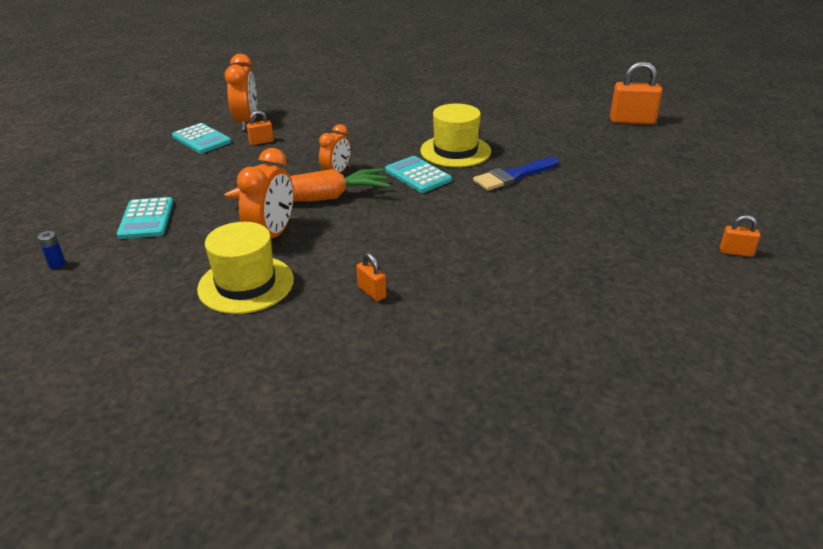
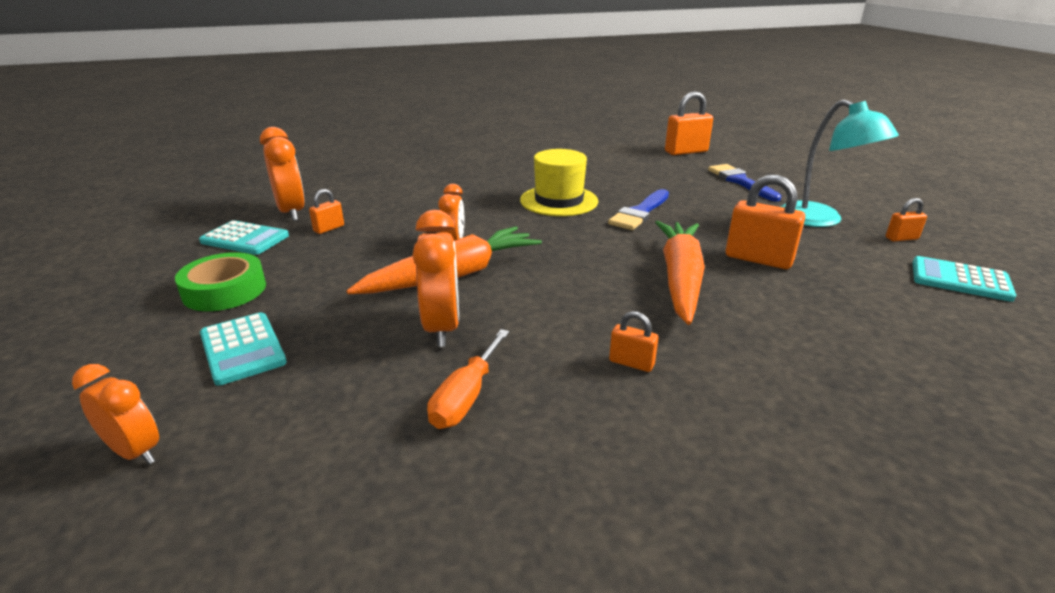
camera: 25 degrees left, 5 degrees down
blue battery [37,231,66,269] -> orange clock [72,364,159,464]
yellow hat [197,222,294,314] -> orange screwdriver [427,329,509,429]
turquoise calculator [385,156,452,193] -> turquoise calculator moved to [912,256,1016,302]
none -> green tape [175,252,266,311]
none -> orange carrot [655,221,705,325]
none -> blue brush [708,164,781,202]
none -> orange padlock [726,175,805,269]
none -> turquoise lamp [780,99,899,227]

